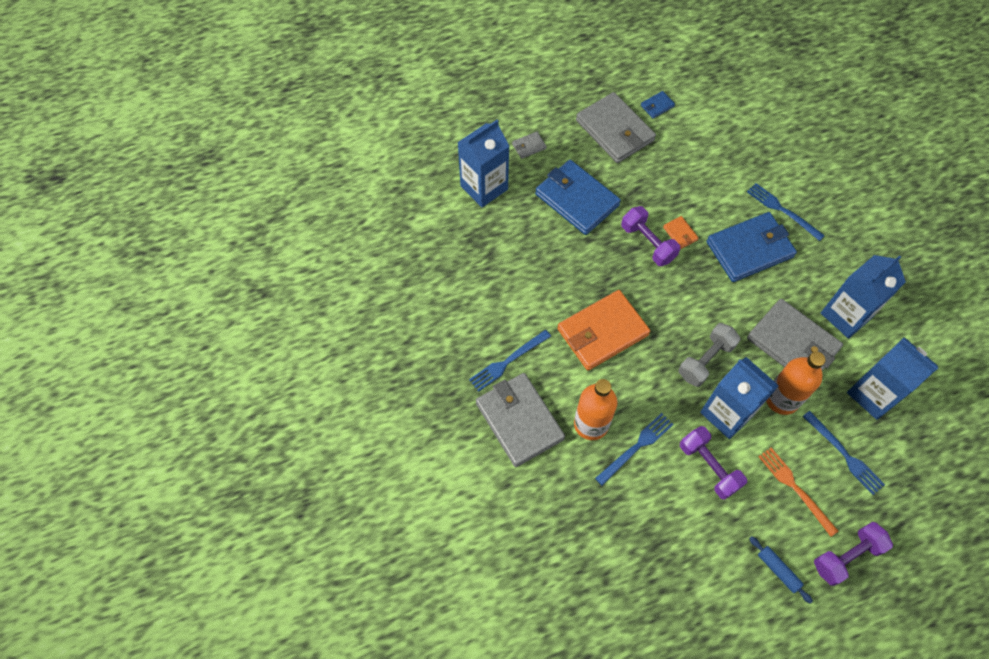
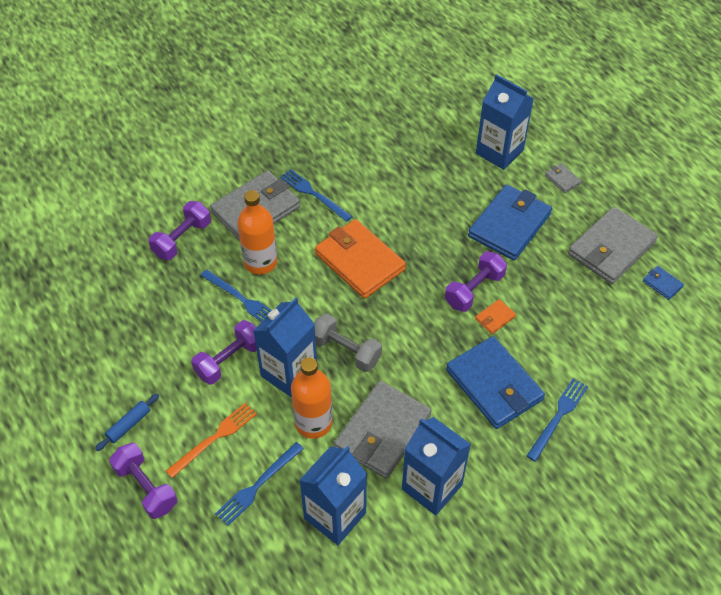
camera: 80 degrees right, 10 degrees down
none -> purple dumbbell [148,201,211,260]

